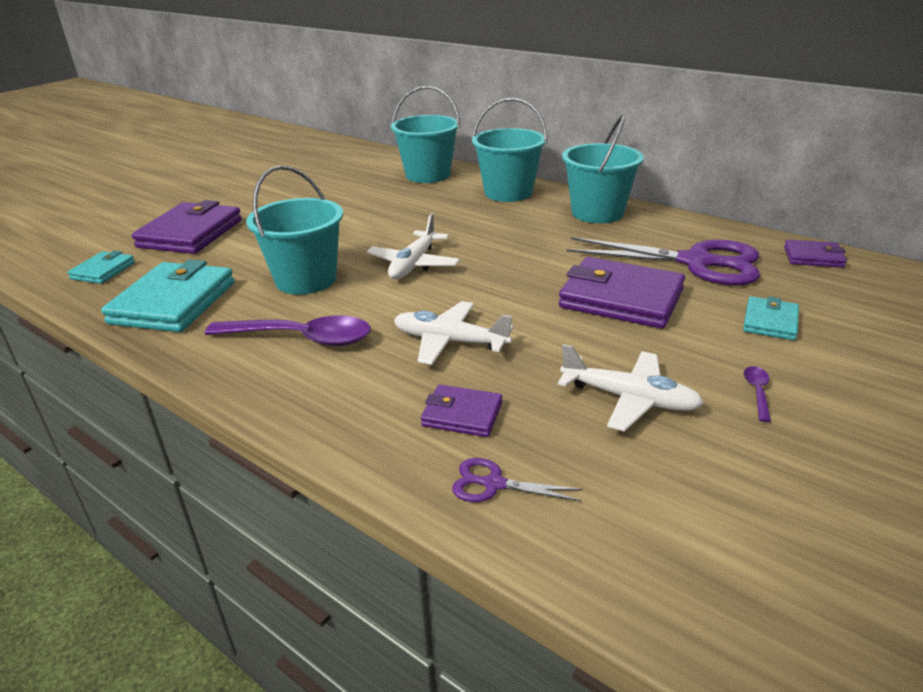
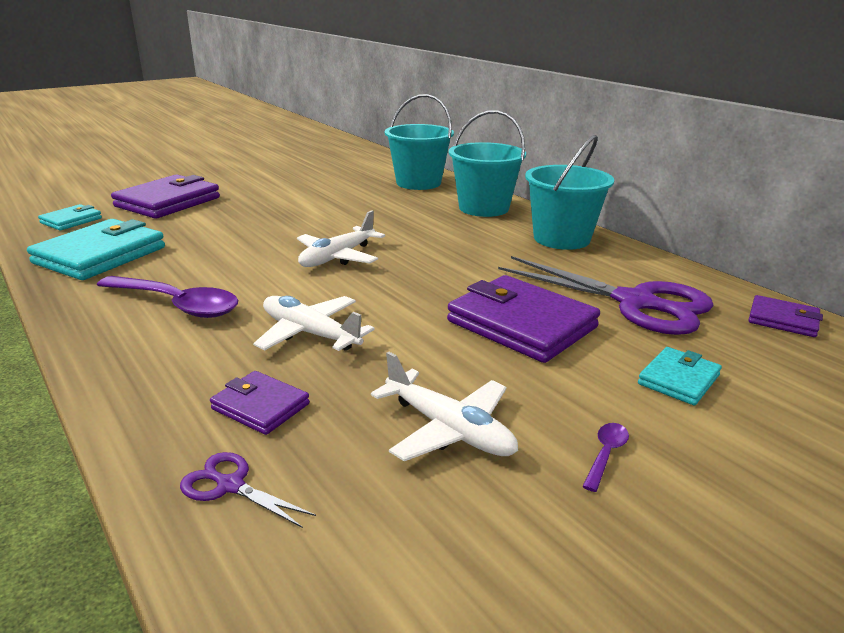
camera: 15 degrees right, 5 degrees down
turquoise bucket [246,165,343,295] -> none

